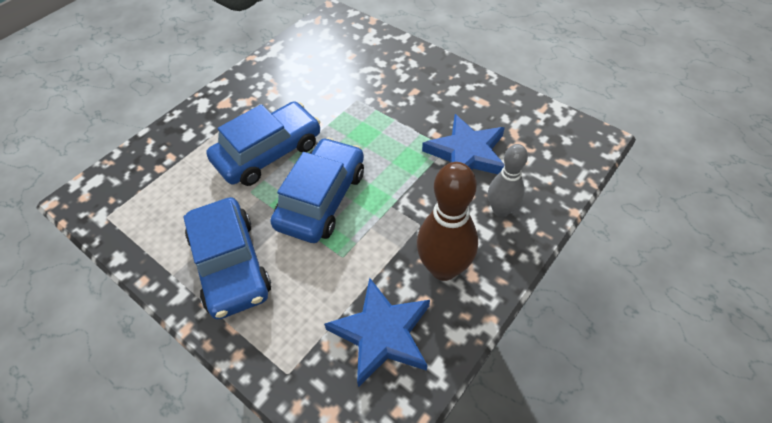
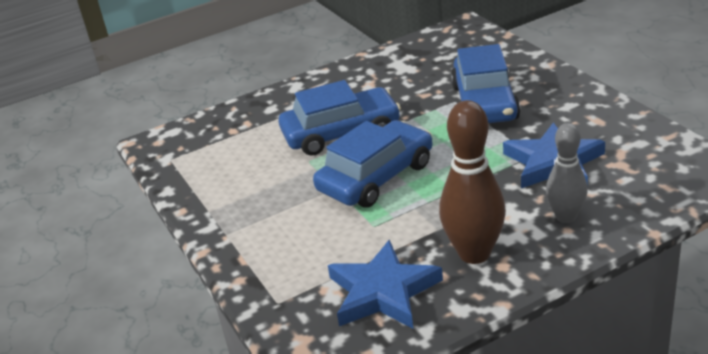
camera: 25 degrees right, 20 degrees down
blue car [183,197,271,319] -> blue car moved to [451,44,520,123]

